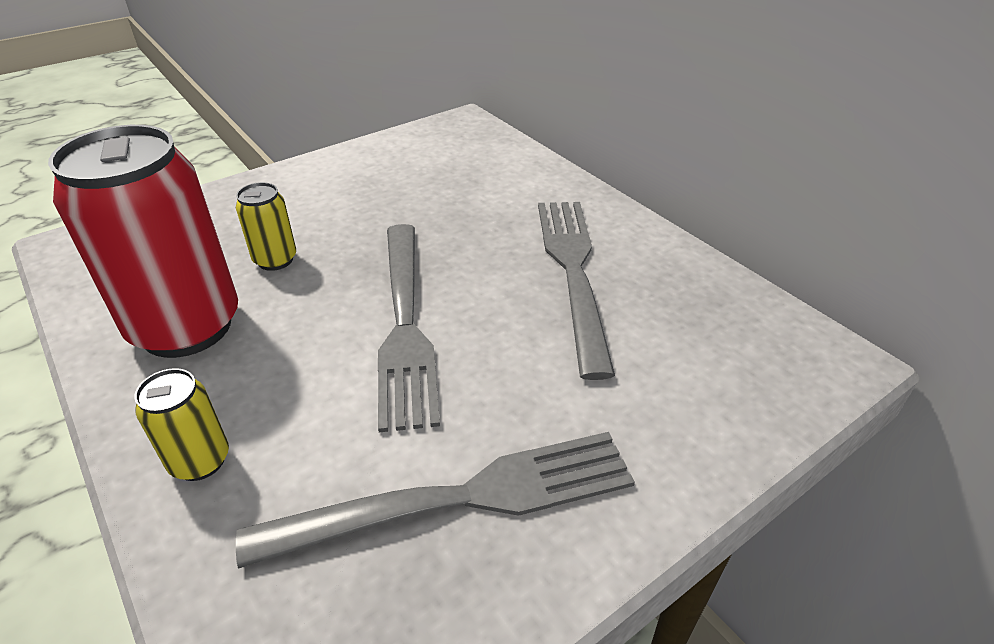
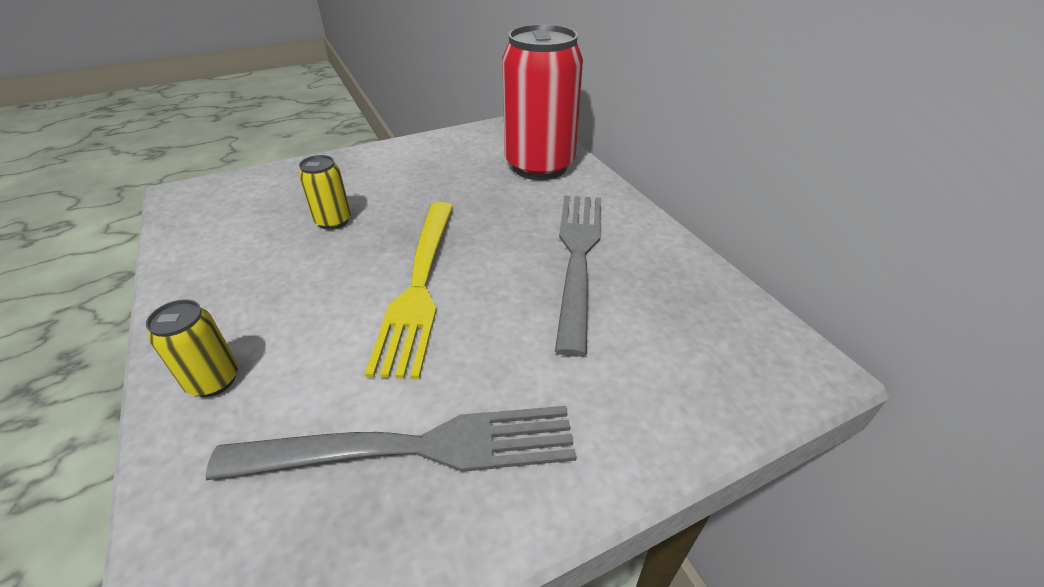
camera: 10 degrees right, 0 degrees up
red can [48,125,238,358] -> red can moved to [502,24,583,180]
grey fork [378,224,440,432] -> yellow fork [365,202,453,379]

